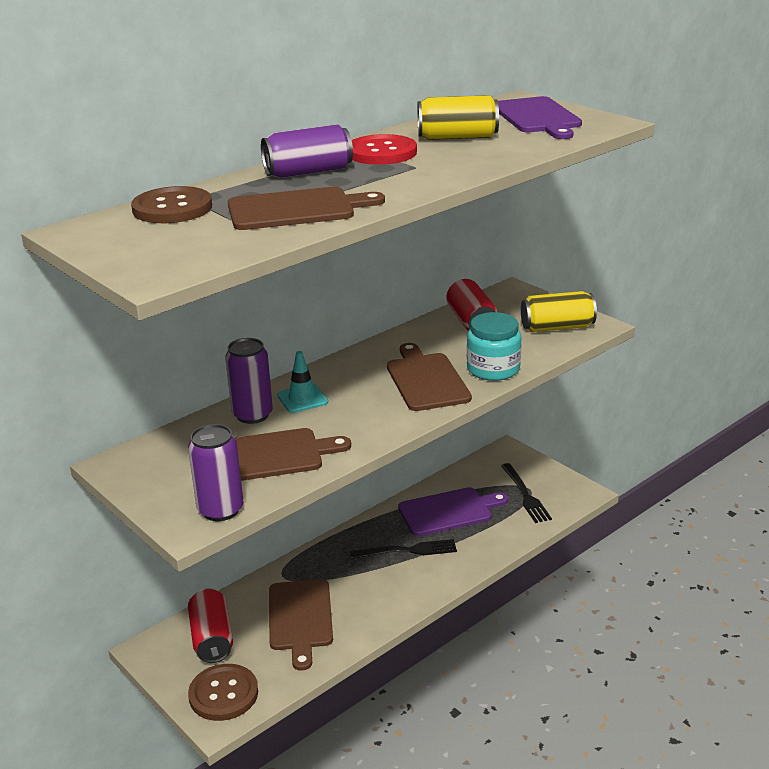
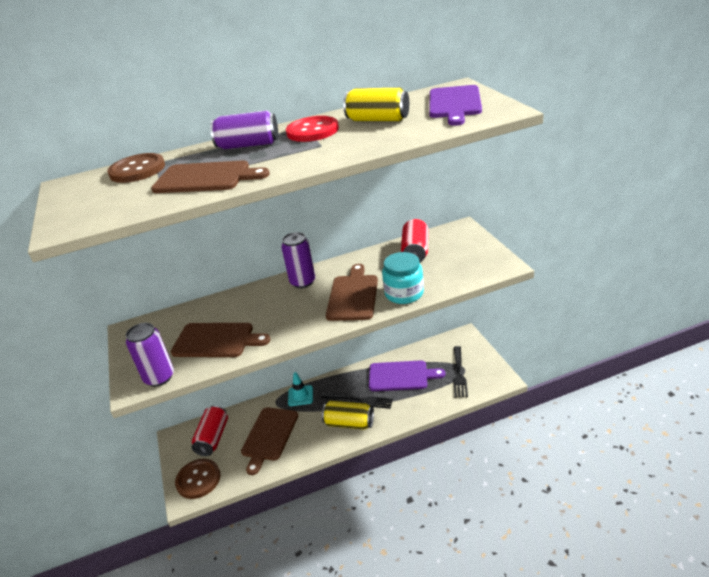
camera: 25 degrees right, 5 degrees up
purple can [225,338,273,424] -> purple can moved to [281,232,316,288]
turquoise traffic cone [277,351,328,413] -> turquoise traffic cone moved to [288,372,313,406]
yellow can [521,291,597,332] -> yellow can moved to [322,401,374,430]

